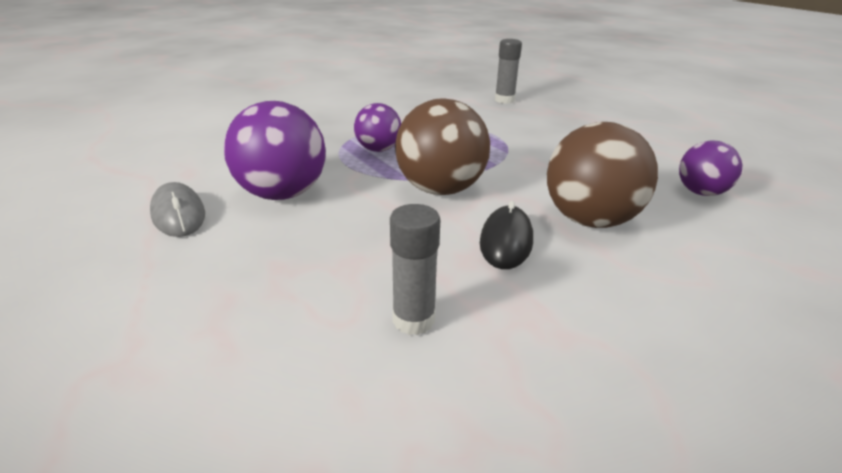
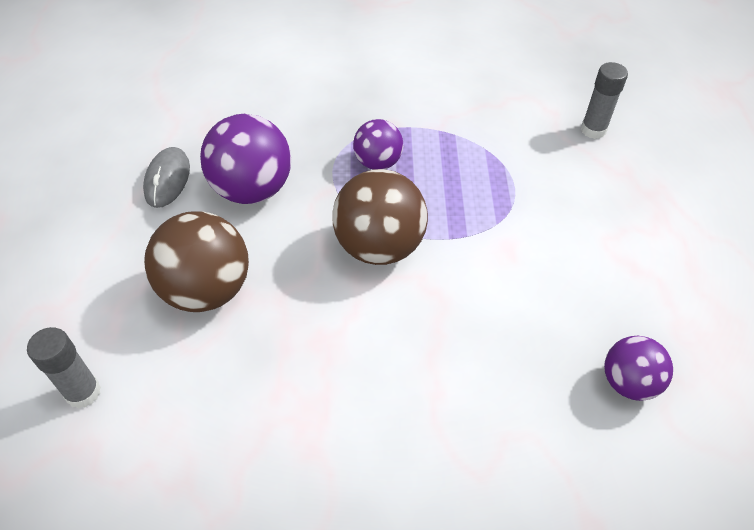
camera: 35 degrees right, 20 degrees up
grey glue stick [390,204,440,335] -> grey glue stick moved to [27,327,101,409]
black mouse [480,201,533,269] -> none
brown ball [547,122,658,228] -> brown ball moved to [144,211,249,312]

